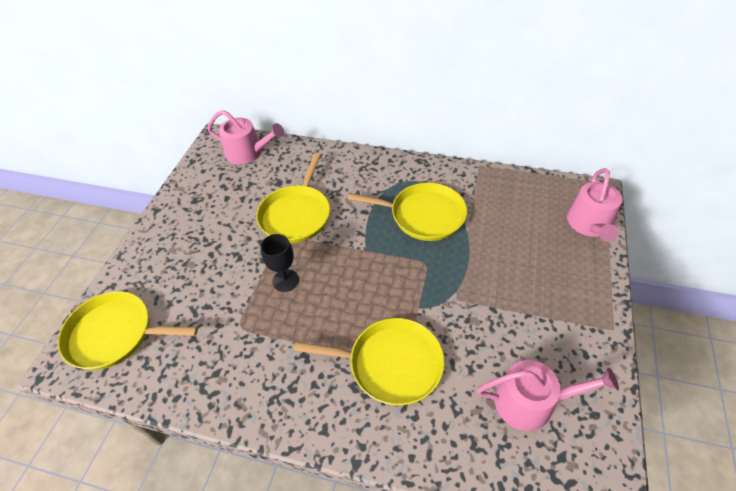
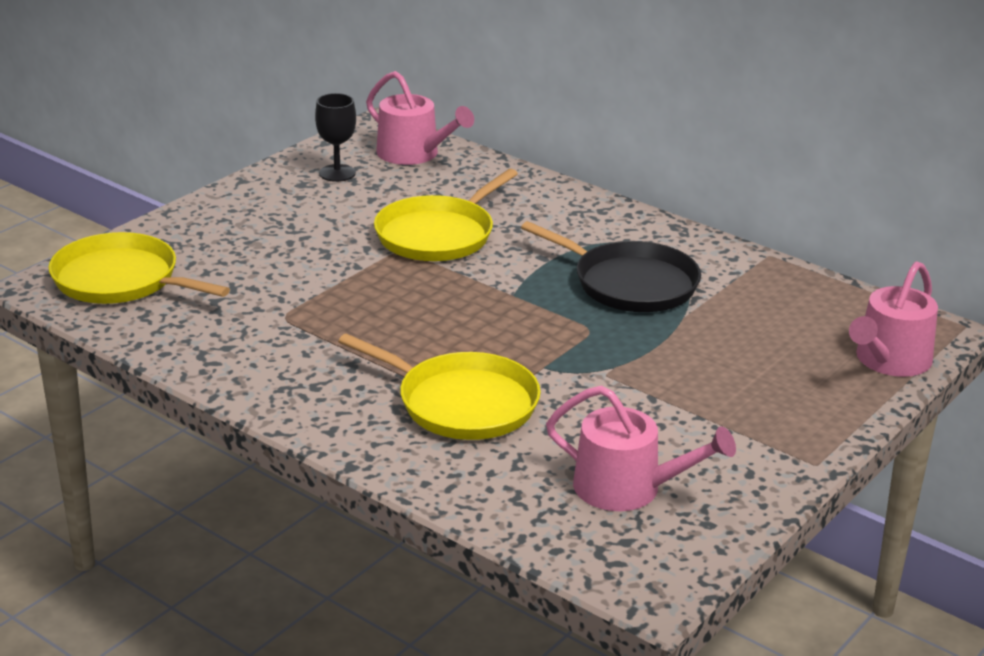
camera: 20 degrees right, 20 degrees down
black goblet [260,234,299,292] -> black goblet moved to [315,93,356,182]
yellow pan [347,183,467,241] -> black pan [521,221,701,312]

